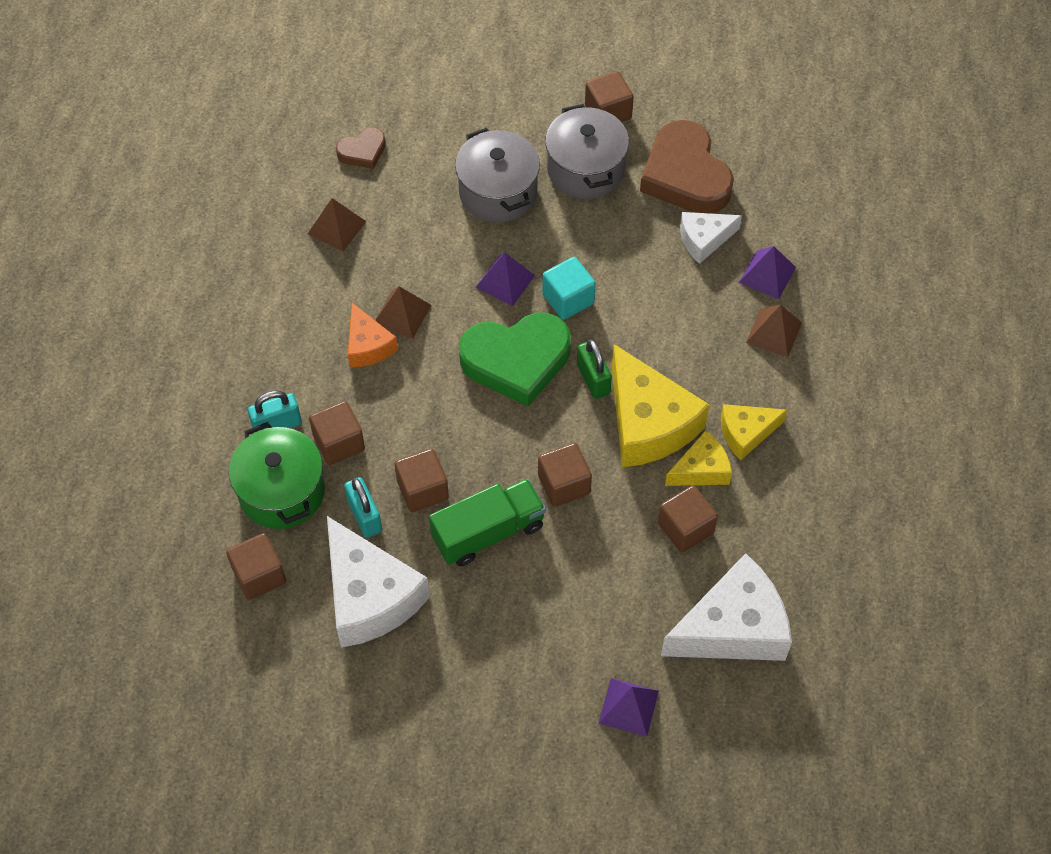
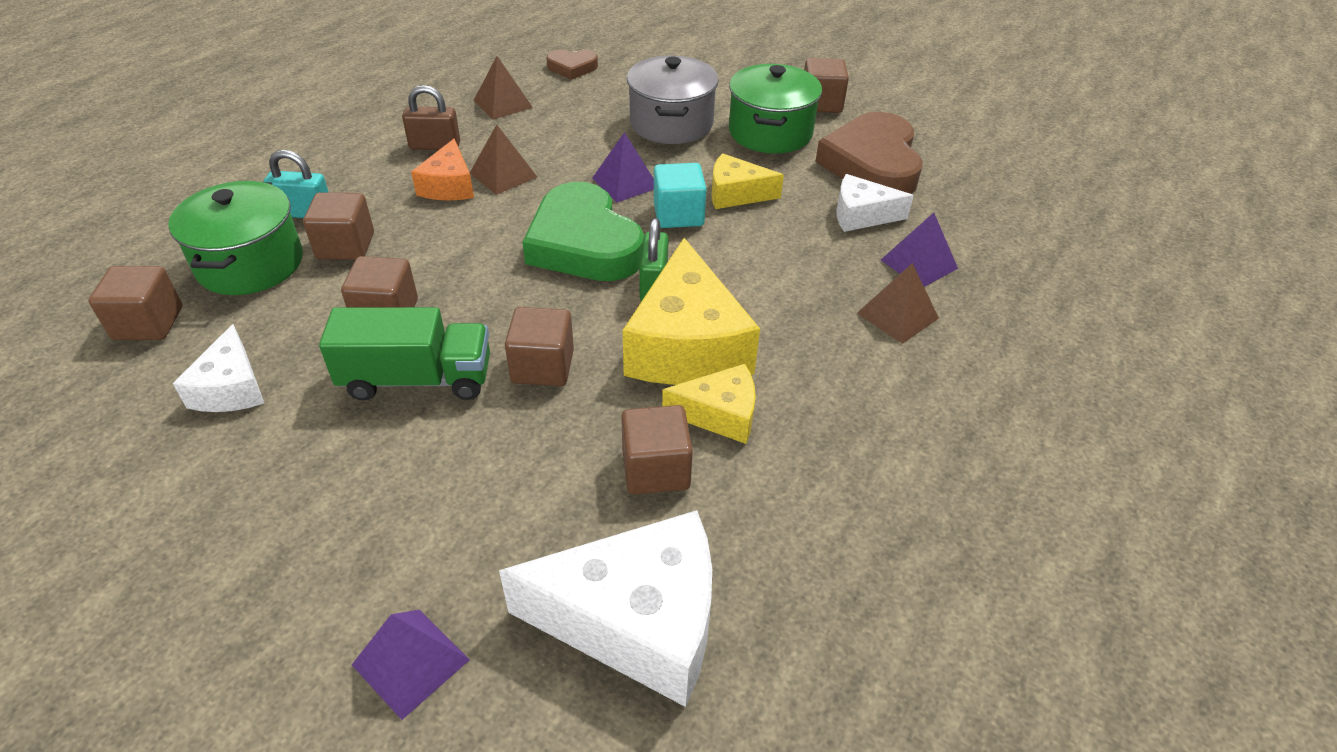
camera: 25 degrees right, 15 degrees down
white cheese [327,516,430,648] -> white cheese [173,324,264,412], size x0.55
turquoise padlock [344,477,382,538] -> none
green heart [459,313,571,406] -> green heart turned 45 degrees clockwise [522,182,644,281]
grey pot [545,104,629,199] -> green pot [729,64,822,154]
yellow cheese [721,404,787,460] -> yellow cheese moved to [711,153,784,209]
none -> brown padlock [402,85,460,150]

